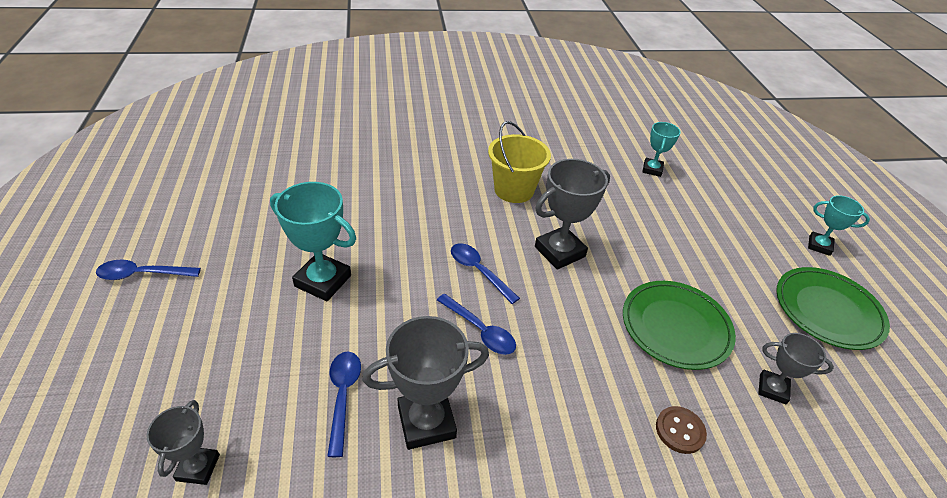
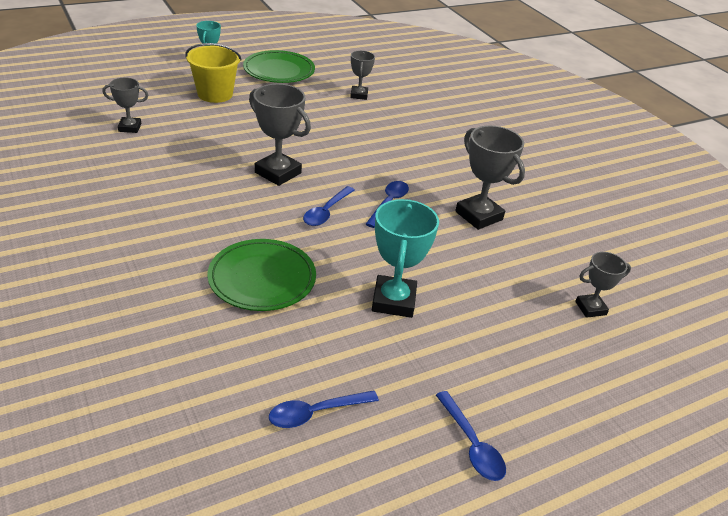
camera: 110 degrees left, 5 degrees down
blue spoon [327,351,361,457] -> blue spoon moved to [269,390,379,428]
yellow bucket [488,121,551,203] -> yellow bucket moved to [185,43,242,103]
green plate [623,281,736,370] -> green plate moved to [207,239,316,311]
turquoise trophy [642,122,681,177] -> grey trophy [102,78,148,133]
brown button [656,406,707,454] -> none

